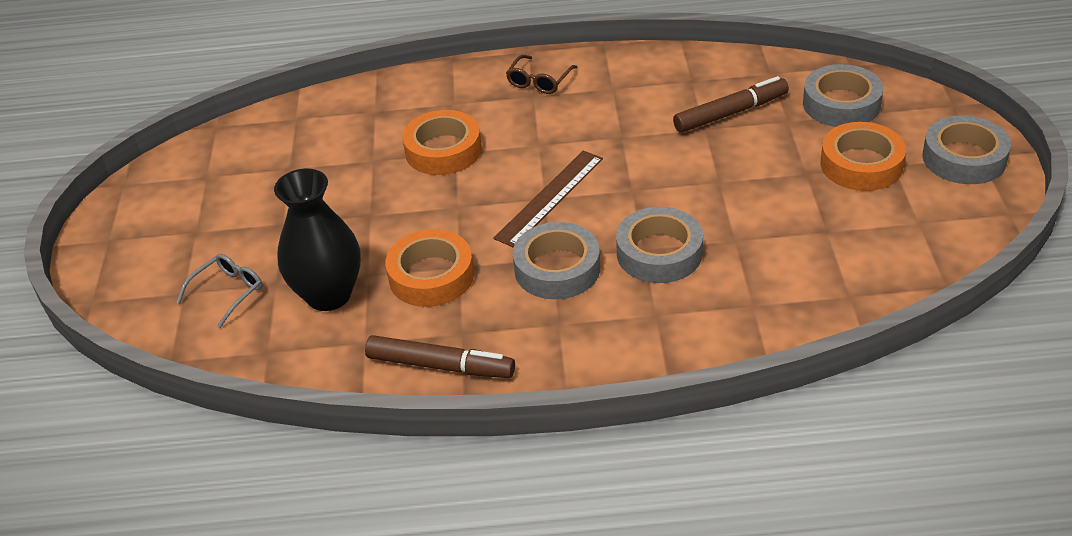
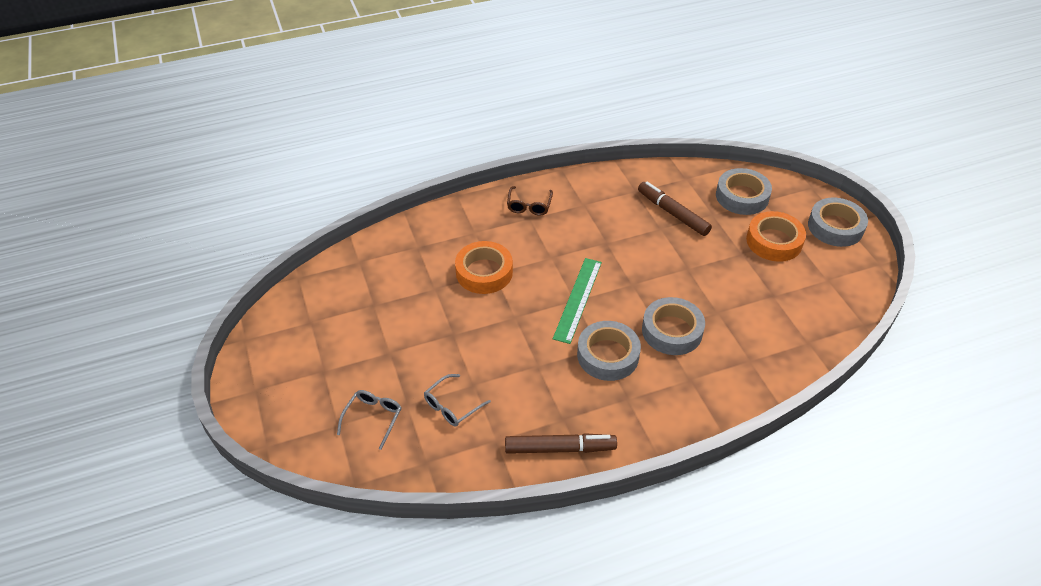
camera: 20 degrees left, 5 degrees up
black vase [274,169,361,311] -> grey glasses [424,374,491,427]
orange tape [385,229,474,307] -> none
brown ruler [493,151,603,247] -> green ruler [553,258,602,344]
brown marker [673,76,789,133] -> brown marker turned 90 degrees counterclockwise [638,182,712,236]

